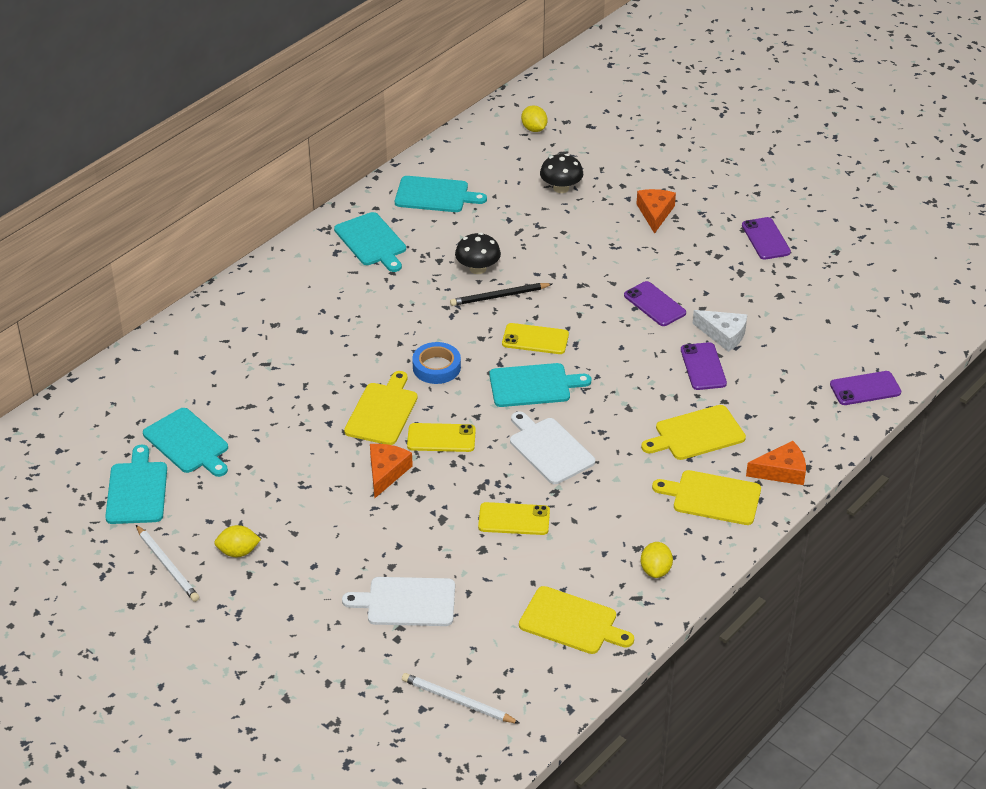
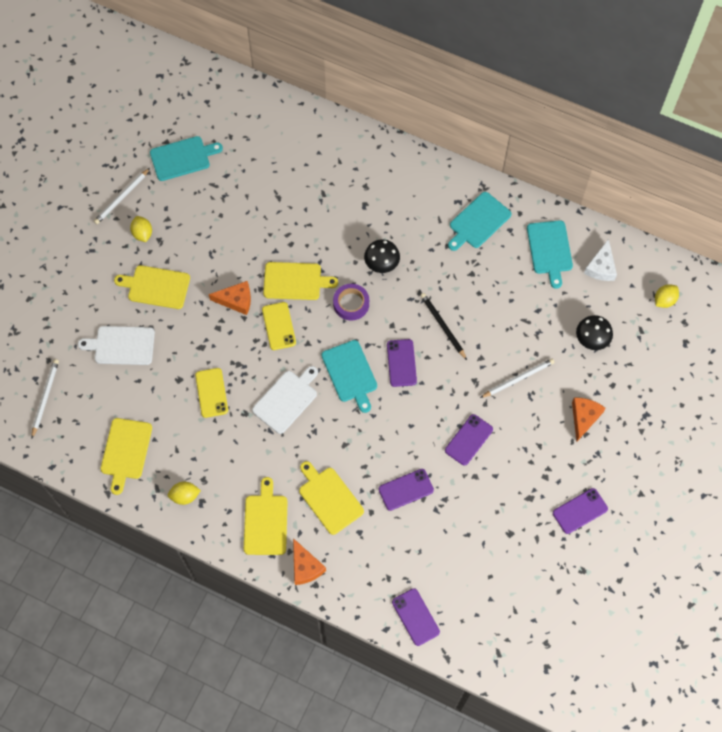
camera: 75 degrees right, 25 degrees up
turquoise cutting board [143,408,228,477] -> none
white cutting board [342,577,455,626] -> white cutting board turned 75 degrees counterclockwise [78,326,155,365]
blue tape [412,342,461,384] -> purple tape [333,284,369,321]
black mushroom [455,233,501,274] -> black mushroom moved to [364,239,400,273]
yellow phone [502,323,569,354] -> purple phone [387,339,417,387]
orange cheese [637,189,676,234] -> orange cheese turned 60 degrees counterclockwise [572,398,605,442]
white cheese [692,310,747,352] -> white cheese moved to [584,239,617,281]
none -> yellow cutting board [114,265,190,309]
none -> white pencil [480,359,555,398]

